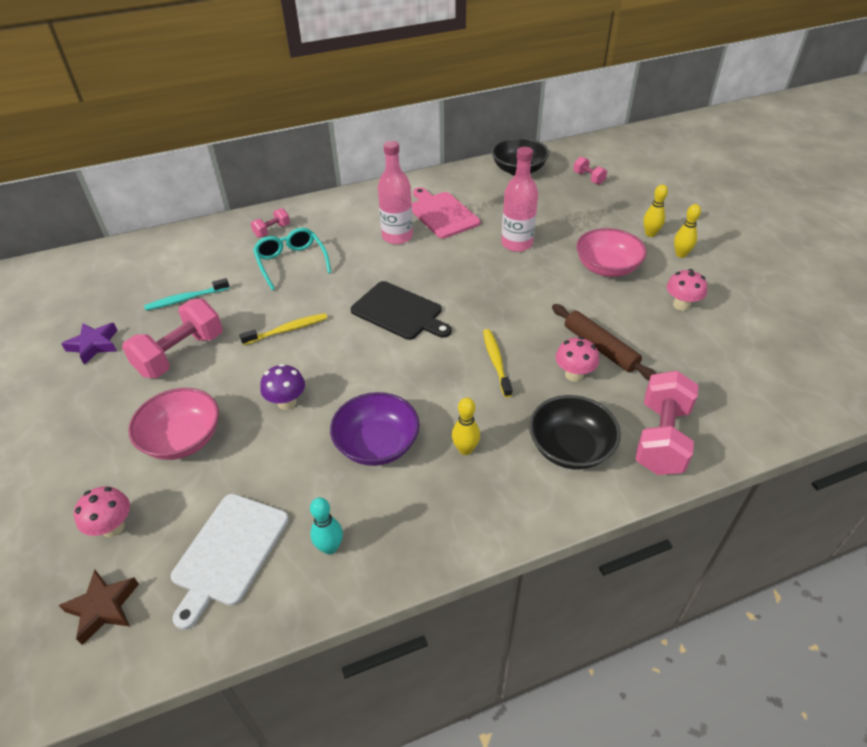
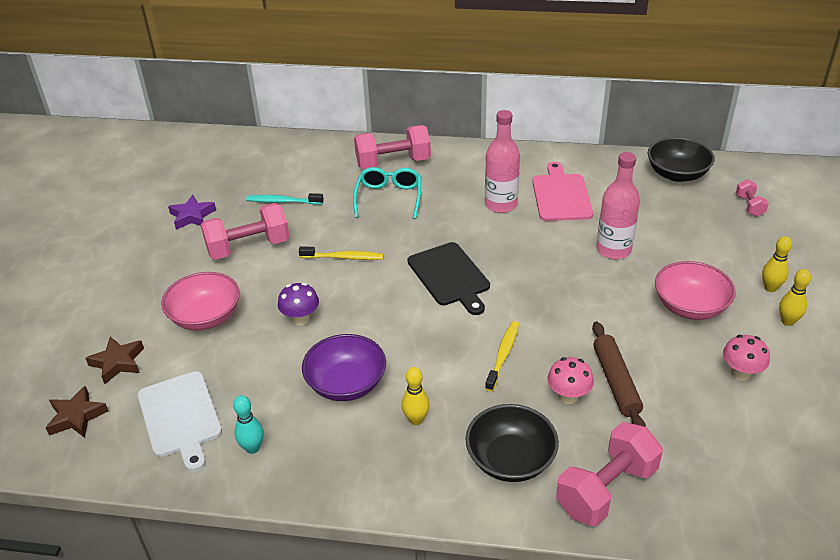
camera: 30 degrees right, 5 degrees down
pink mushroom [74,486,130,537] -> brown star [85,337,144,384]
white cutting board [171,494,289,630] -> white cutting board turned 75 degrees counterclockwise [138,371,222,472]
pink dumbbell [251,208,290,237] -> pink dumbbell [354,125,431,169], size x2.01

